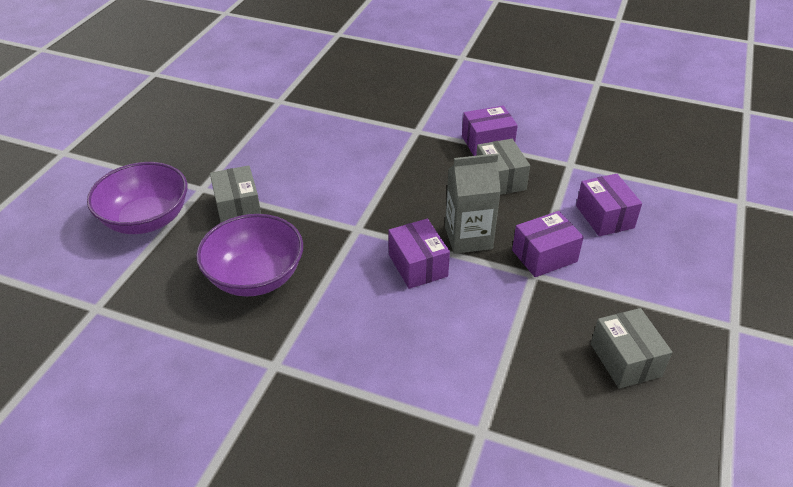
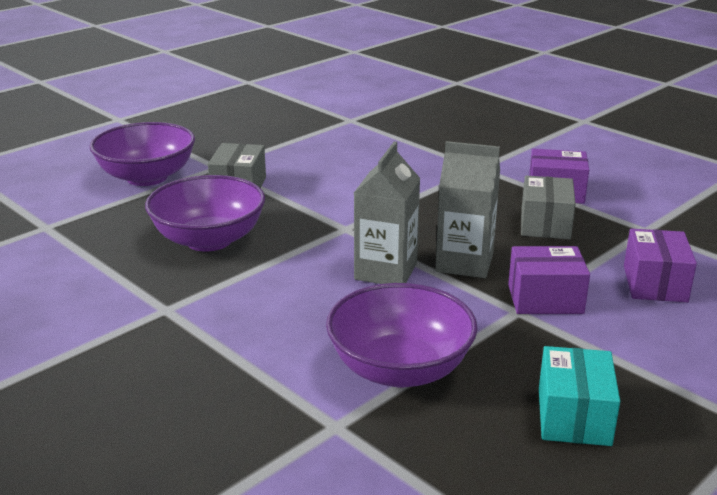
camera: 25 degrees right, 15 degrees down
purple box [388,219,450,289] -> grey carton [354,141,420,284]
grey box [591,308,672,389] -> turquoise box [539,346,620,446]
none -> purple bowl [326,283,478,388]

